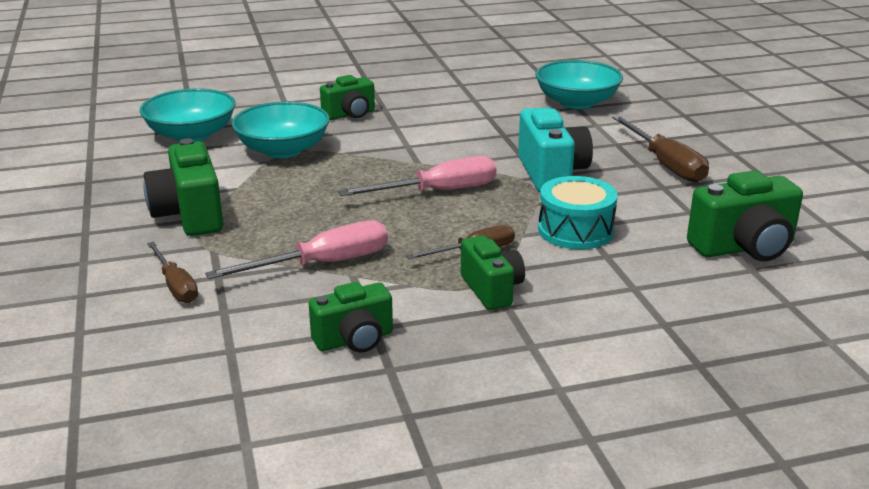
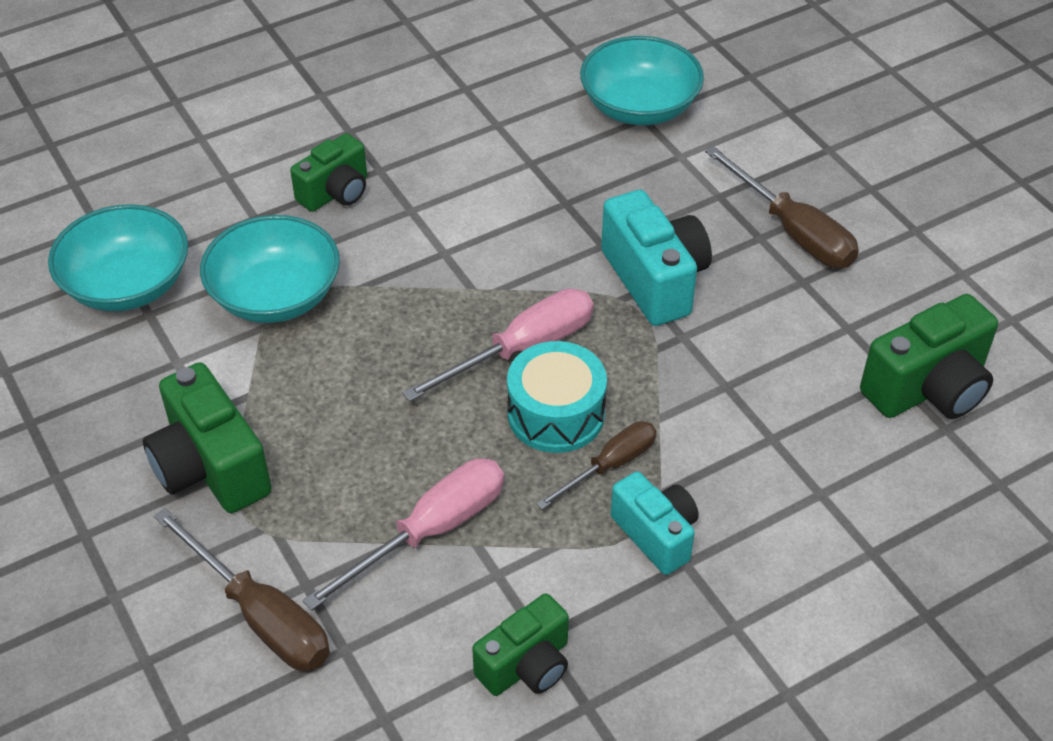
camera: 15 degrees left, 20 degrees up
brown screwdriver [147,241,198,303] -> brown screwdriver [154,508,330,671], size x1.55
green camera [461,235,525,310] -> turquoise camera [611,471,699,575]
turquoise drum [538,176,618,249] -> turquoise drum moved to [507,341,607,453]

